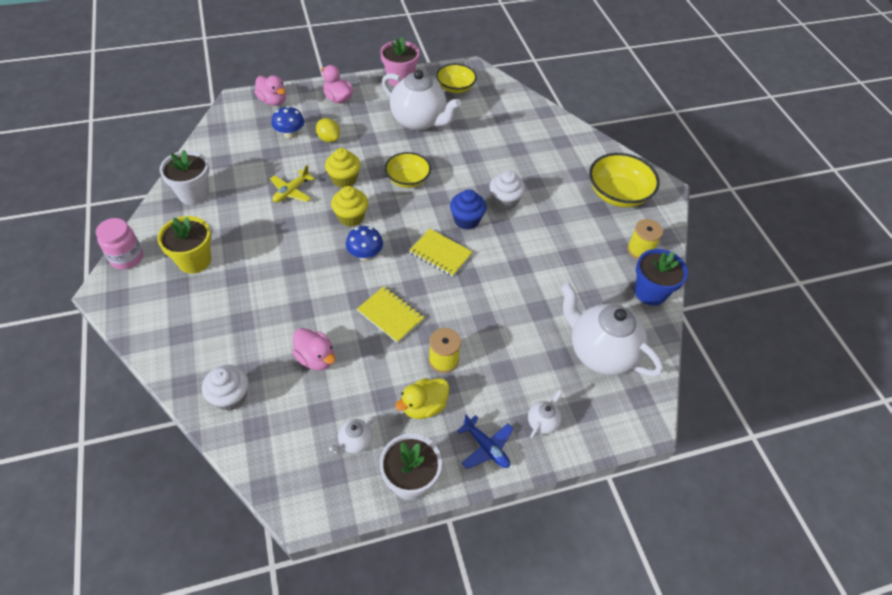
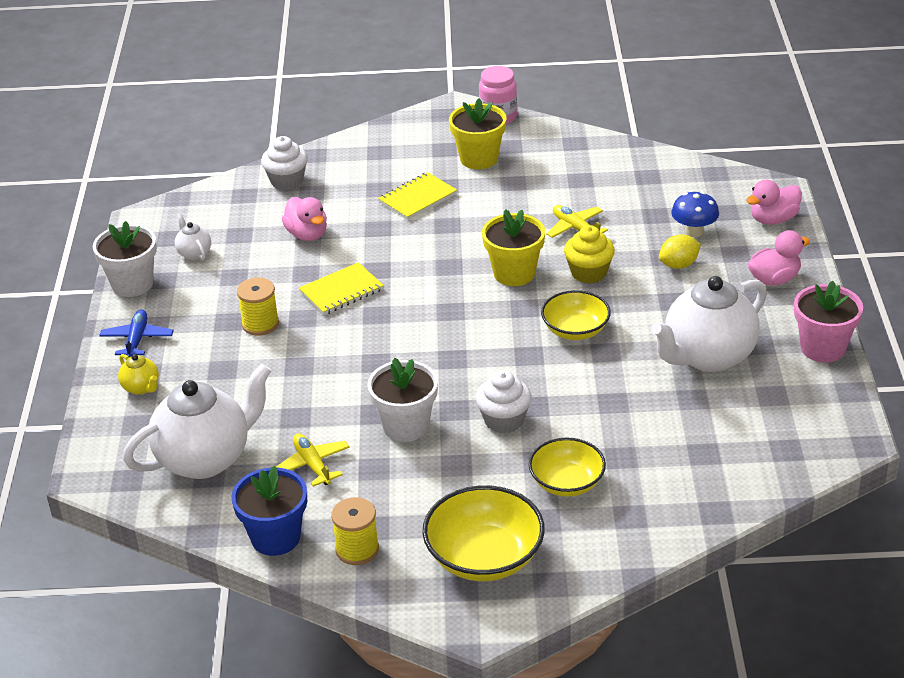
camera: 110 degrees right, 15 degrees down
white flower pot [160,149,209,205] -> white flower pot moved to [367,358,438,442]
pink duck [292,328,336,370] -> pink duck turned 90 degrees counterclockwise [282,197,327,241]
yellow cupcake [331,186,368,227] -> yellow flower pot [482,209,545,286]
blue mushroom [346,226,383,261] -> none
yellow duck [395,378,449,419] -> none
yellow notebook [409,229,473,277] -> yellow notebook moved to [378,172,457,220]
yellow bowl [436,64,477,93] -> yellow bowl moved to [529,438,606,497]
blue cupcake [450,189,487,230] -> none
blue plane [457,415,513,469] -> blue plane turned 120 degrees clockwise [99,309,174,357]
white teapot [528,389,563,438] -> yellow teapot [118,354,159,395]
none -> yellow plane [276,433,350,487]

